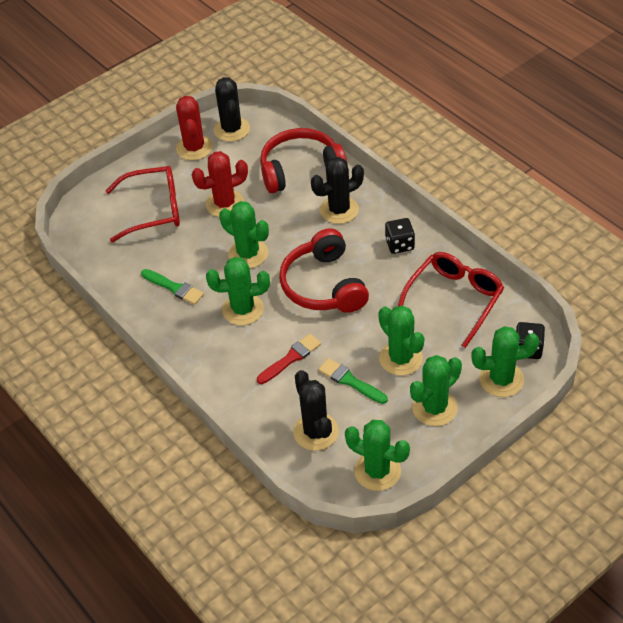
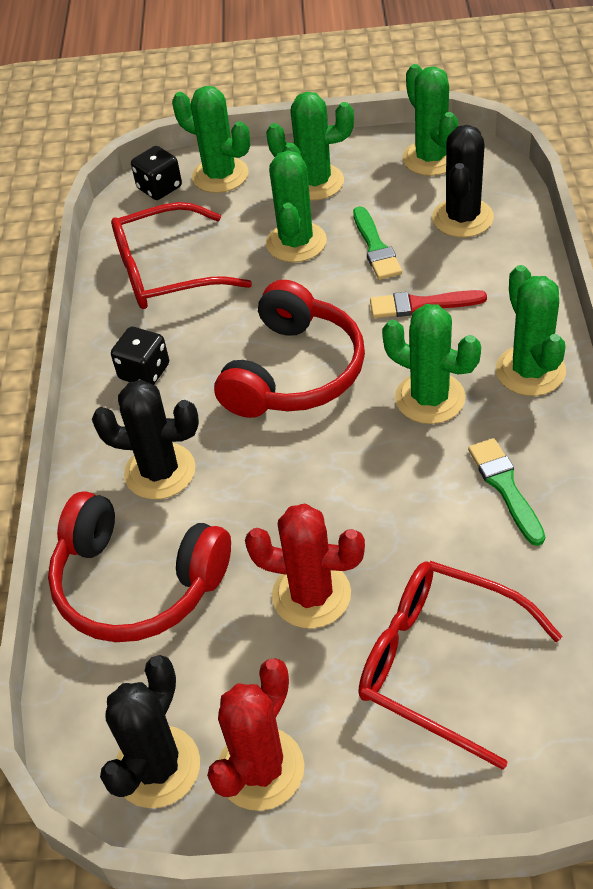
camera: 140 degrees left, 0 degrees up
green cactus [219,201,269,268] -> green cactus moved to [496,265,566,396]

